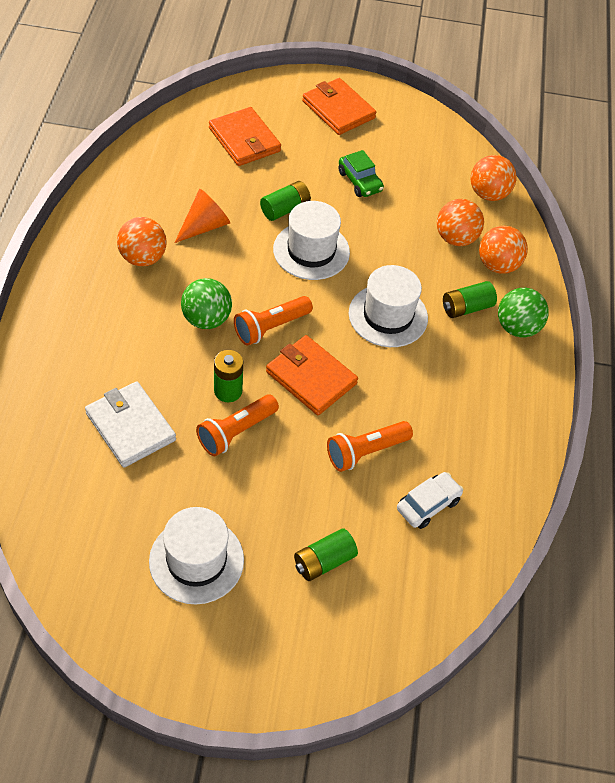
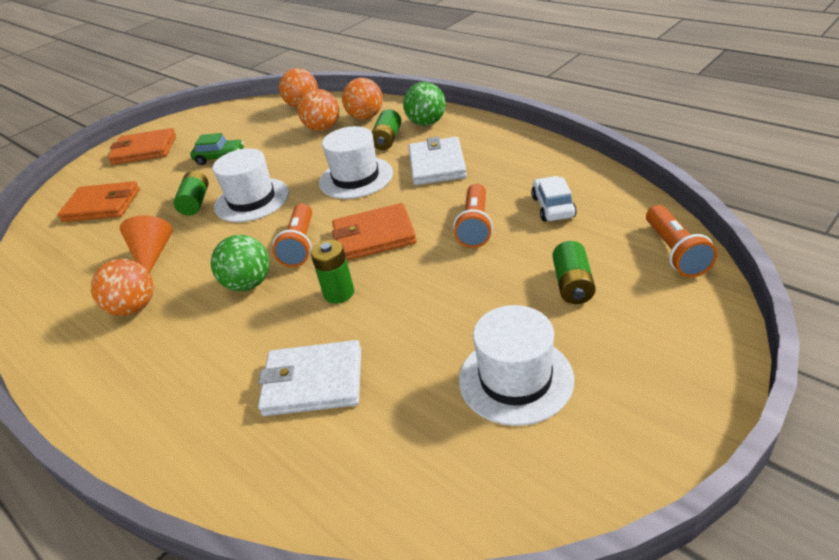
camera: 45 degrees left, 15 degrees down
orange flashlight [196,395,279,456] -> orange flashlight moved to [646,205,717,277]
none -> white wallet [408,137,467,185]

